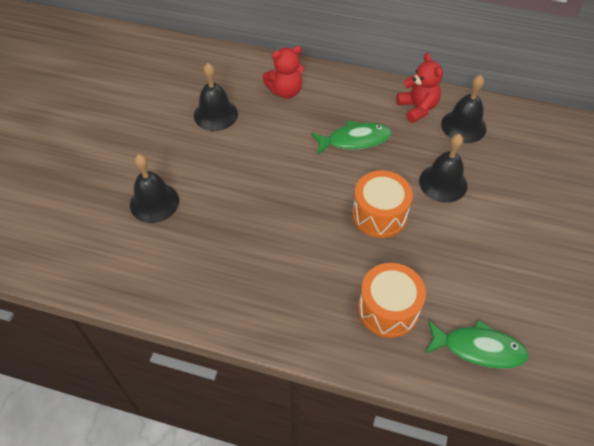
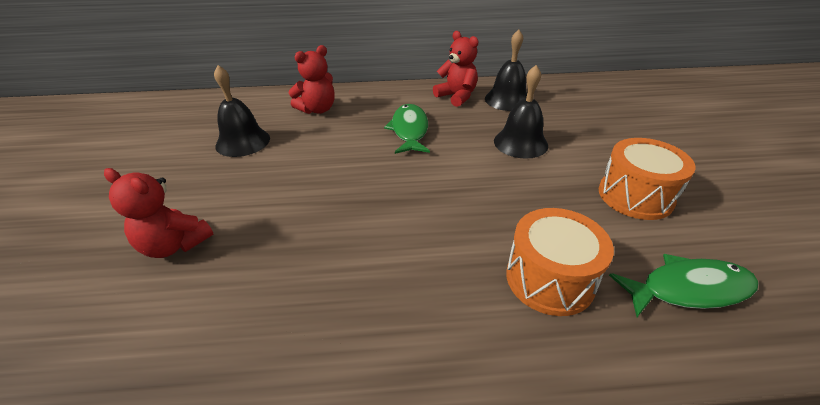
camera: 20 degrees left, 15 degrees down
black bell [130,154,179,223] -> red teddy bear [104,168,214,258]
green fish [311,120,391,155] -> green fish turned 60 degrees counterclockwise [384,104,430,154]
orange drum [352,170,413,238] -> orange drum moved to [599,138,696,220]

